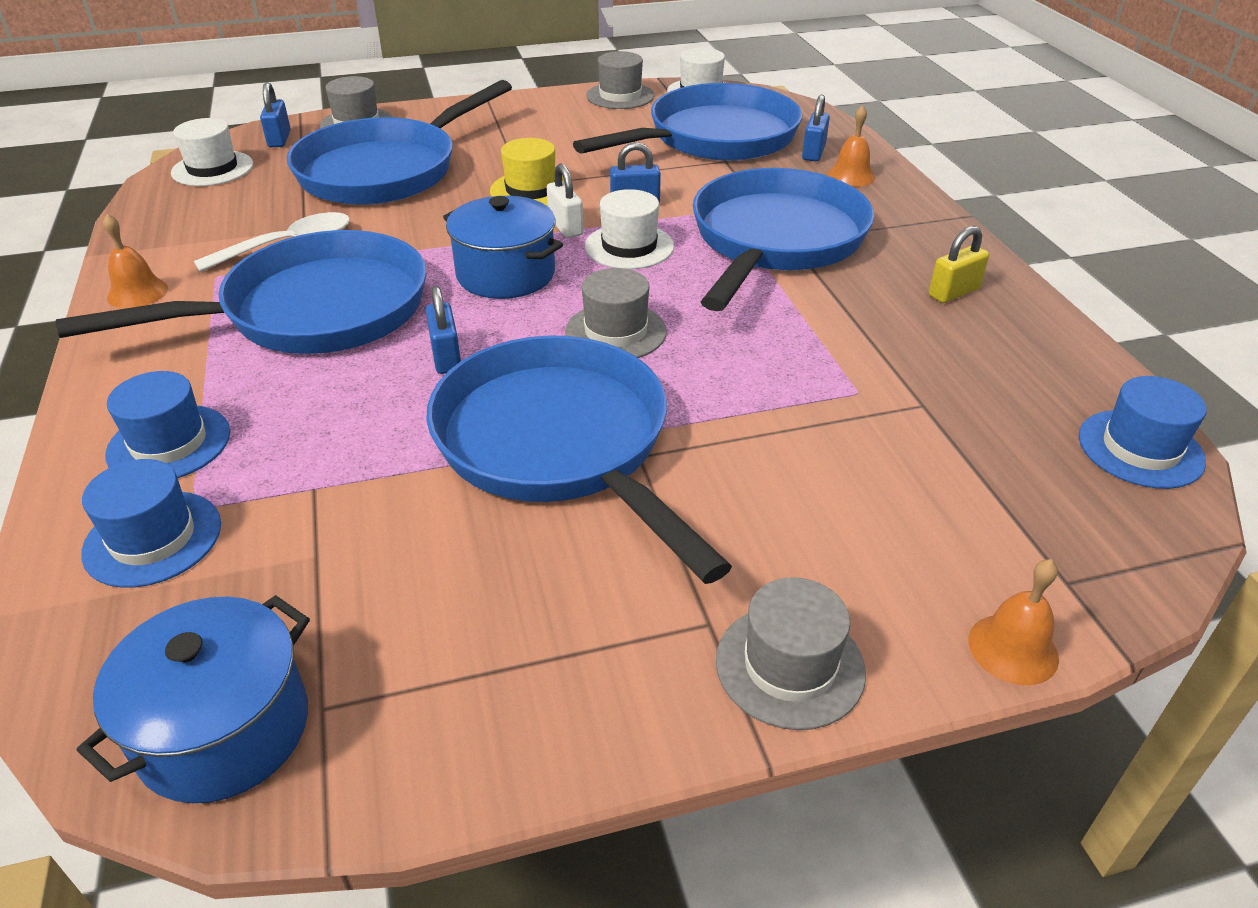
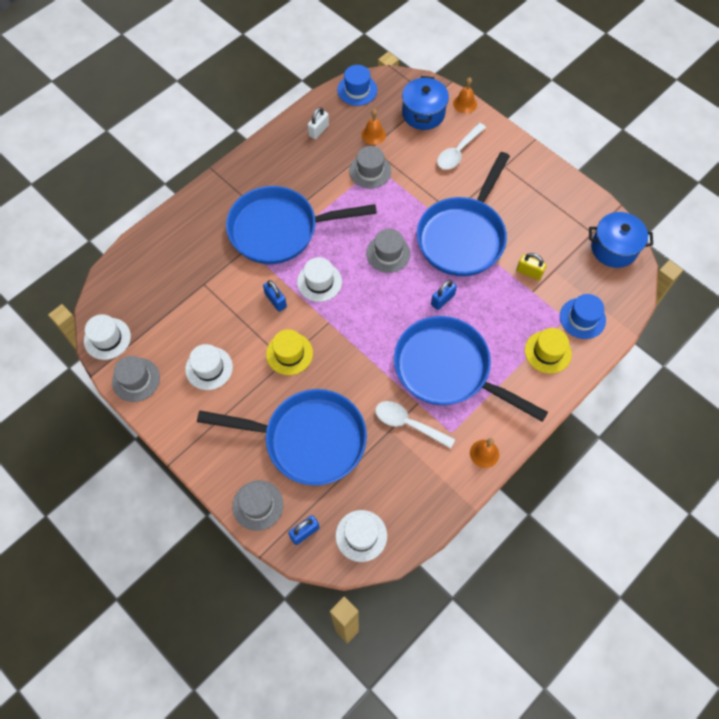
camera: 120 degrees left, 25 degrees up
blue hat [105,371,230,478] -> yellow hat [525,328,572,374]
blue pot [443,196,563,299] -> blue pot moved to [402,76,449,130]
white padlock [547,163,584,238] -> white padlock moved to [308,107,329,139]
blue pan [573,83,802,161] -> none
grey hat [716,577,866,730] -> grey hat moved to [349,146,391,189]
blue padlock [802,95,830,161] -> none
orange bell [827,105,875,187] -> orange bell moved to [361,109,386,145]
yellow padlock [929,226,989,303] -> yellow padlock moved to [516,253,547,280]
none -> white hat [185,344,233,390]
none -> white spoon [437,123,486,170]

